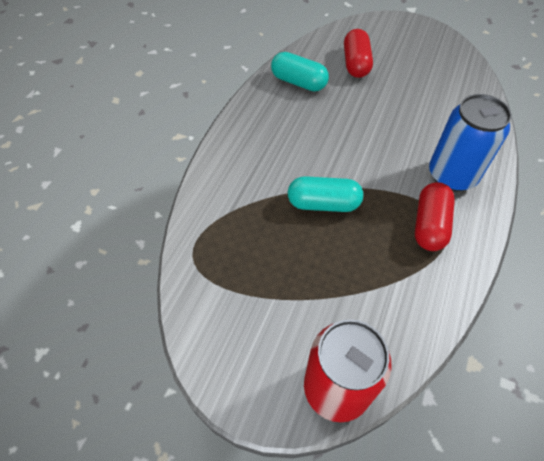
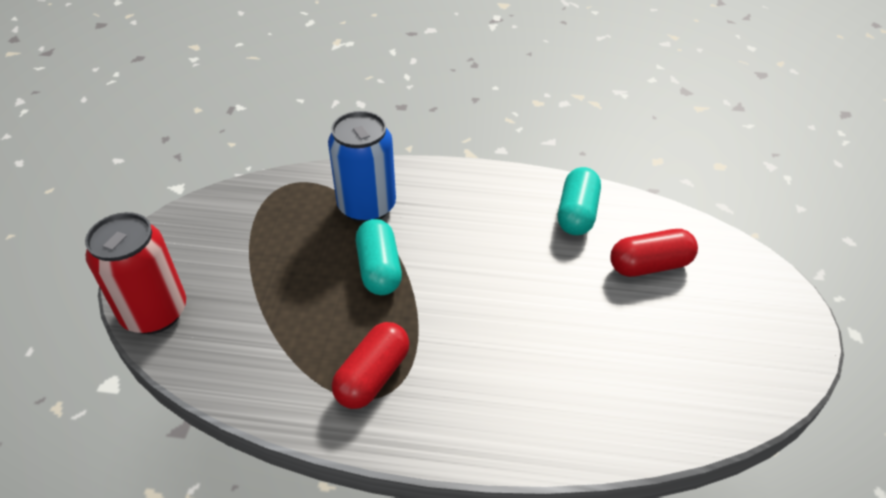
camera: 75 degrees right, 10 degrees down
red capsule [415,182,455,251] -> red capsule turned 60 degrees counterclockwise [332,322,410,409]
blue can [429,94,512,191] -> blue can moved to [328,111,396,223]

